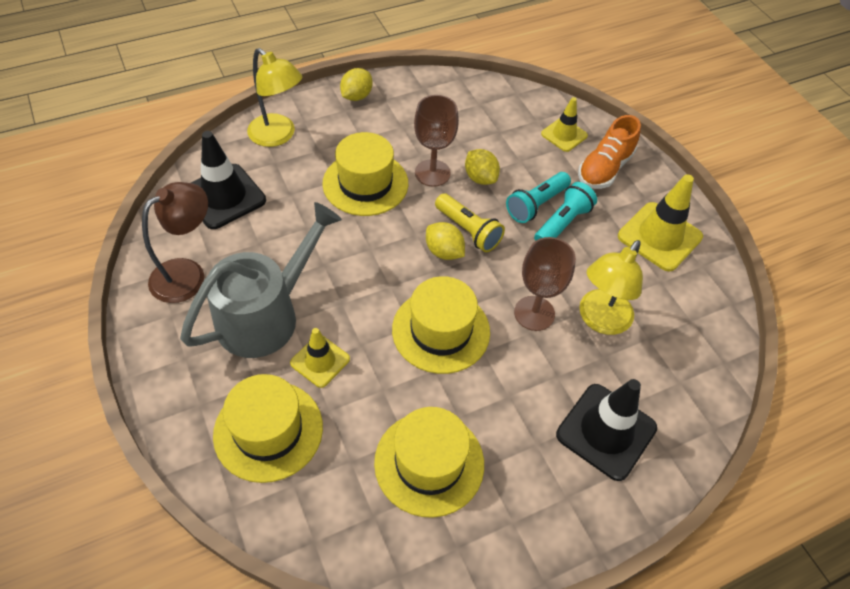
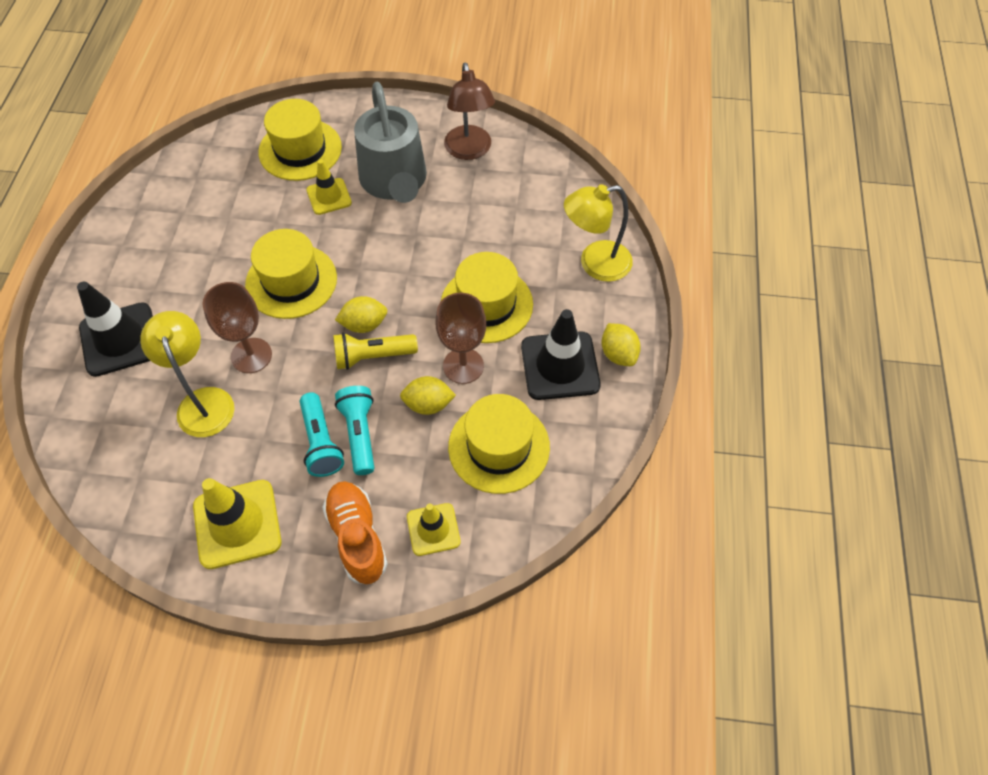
camera: 125 degrees right, 5 degrees up
black traffic cone [191,131,266,229] -> black traffic cone moved to [521,309,601,400]
yellow hat [374,407,484,518] -> yellow hat moved to [448,394,550,494]

